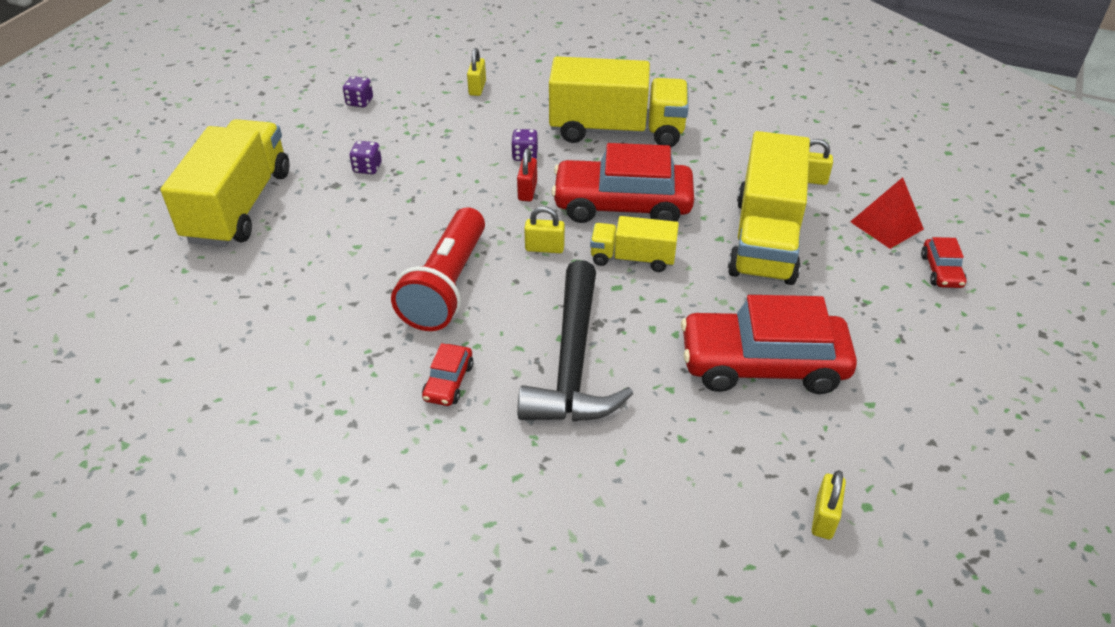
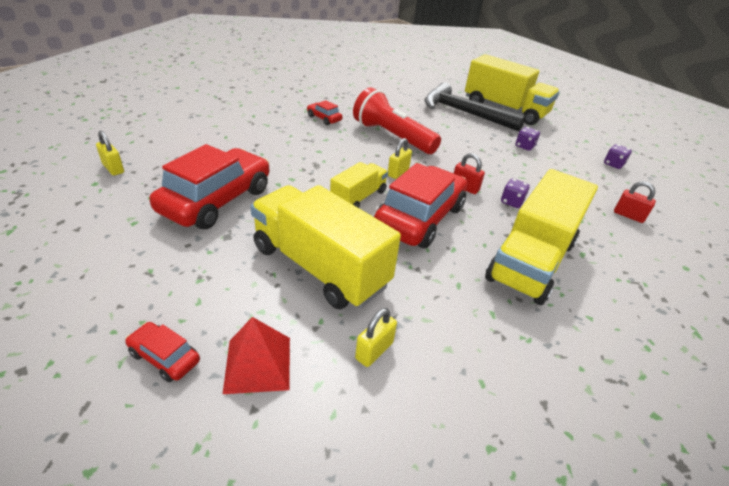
camera: 115 degrees right, 5 degrees down
yellow padlock [467,48,486,96] -> red padlock [614,181,656,223]
black hammer [517,260,633,421] -> black hammer moved to [424,82,526,132]

